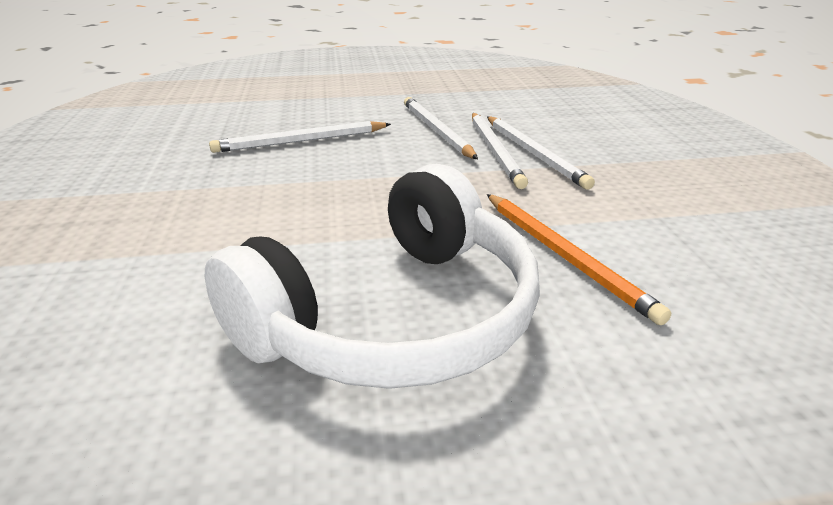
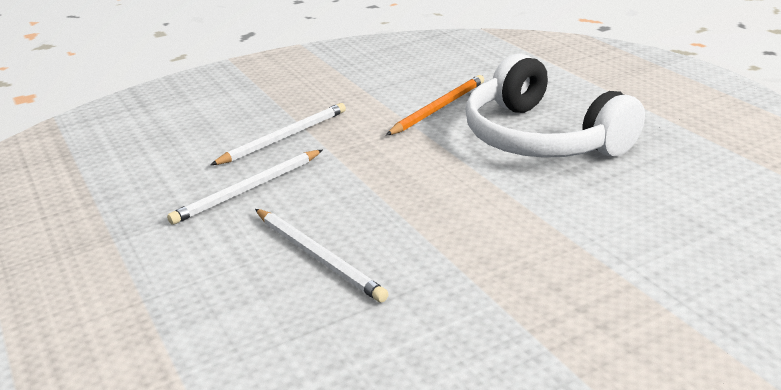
camera: 110 degrees left, 0 degrees up
white headphones [205,164,540,389] -> white headphones turned 150 degrees counterclockwise [465,53,645,158]
white pencil [472,113,528,189] -> none

